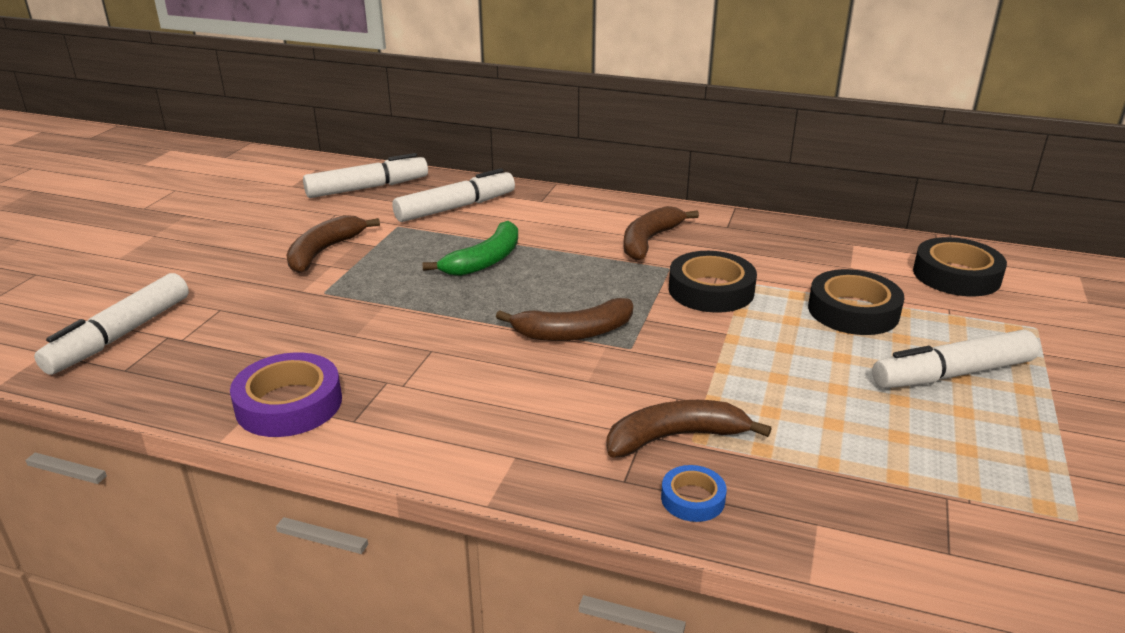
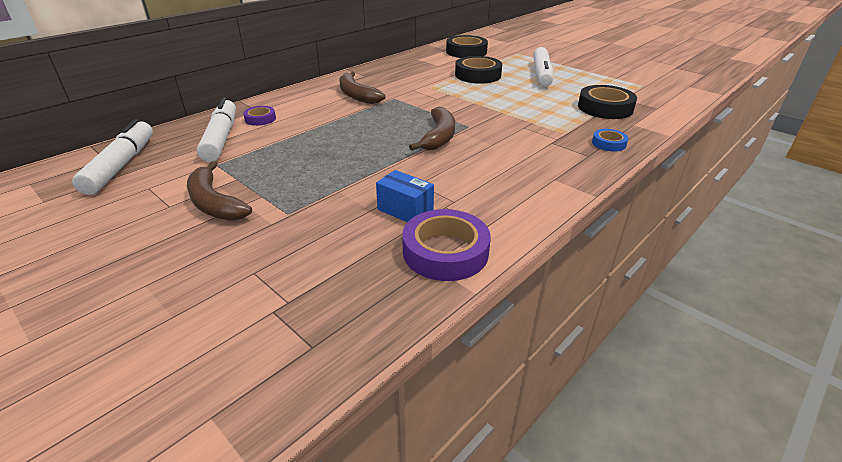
camera: 65 degrees left, 5 degrees up
white marker [34,273,189,375] -> none
green banana [422,221,518,276] -> none
brown banana [606,400,772,458] -> none
black tape [669,251,757,313] -> black tape moved to [578,85,637,119]
none -> purple tape [243,106,276,126]
none -> blue box [376,170,434,222]

